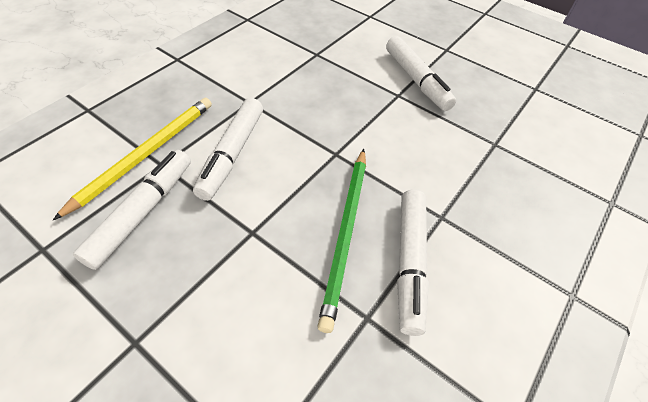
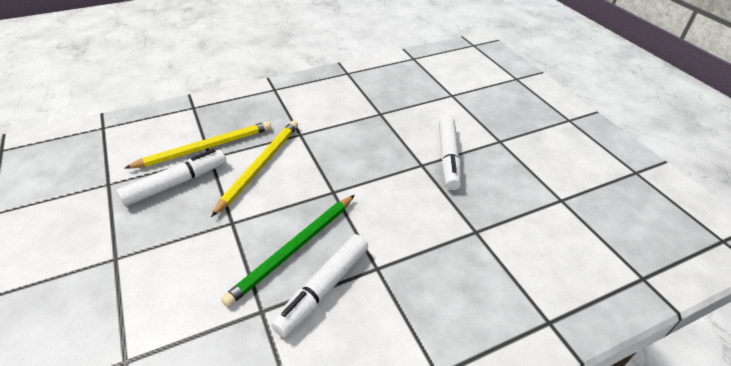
camera: 30 degrees right, 10 degrees down
white marker [193,98,263,201] -> yellow pencil [211,121,298,217]

